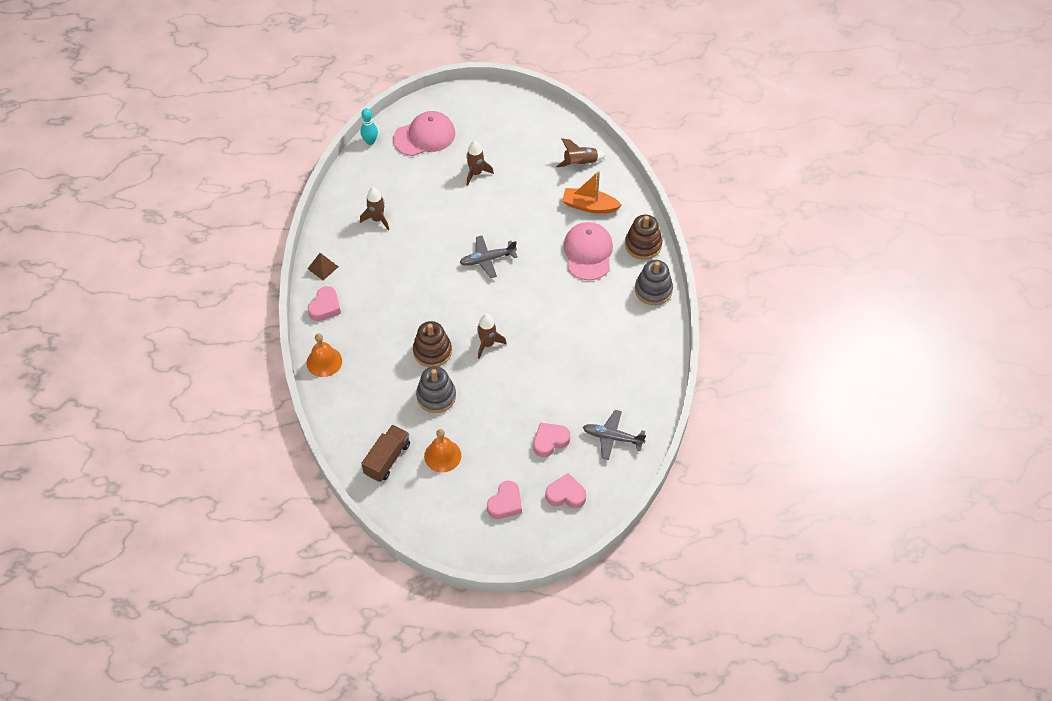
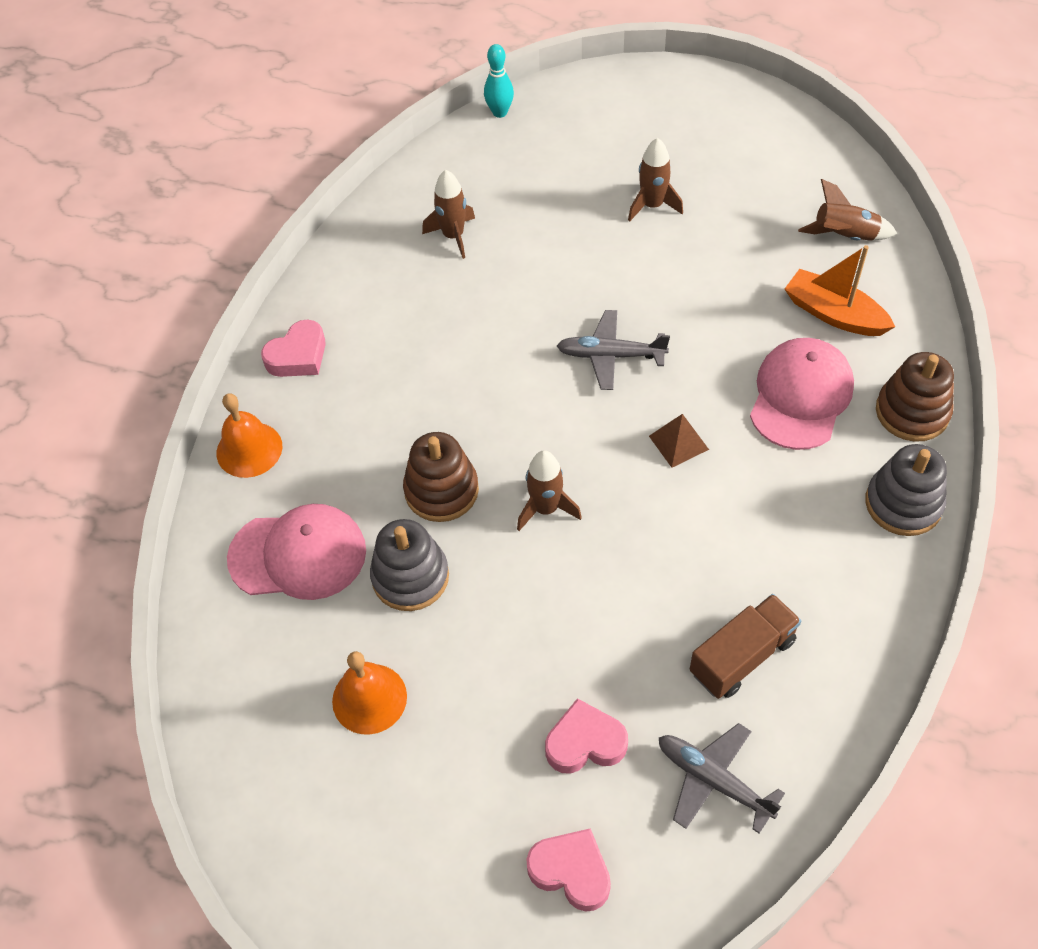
camera: 25 degrees right, 0 degrees up
brown pyramid [308,253,339,280] -> brown pyramid moved to [649,414,709,468]
brown truck [361,425,410,482] -> brown truck moved to [690,594,801,699]
pink cap [393,111,455,156] -> pink cap moved to [227,504,366,600]
pink heart [487,481,522,519] -> none

